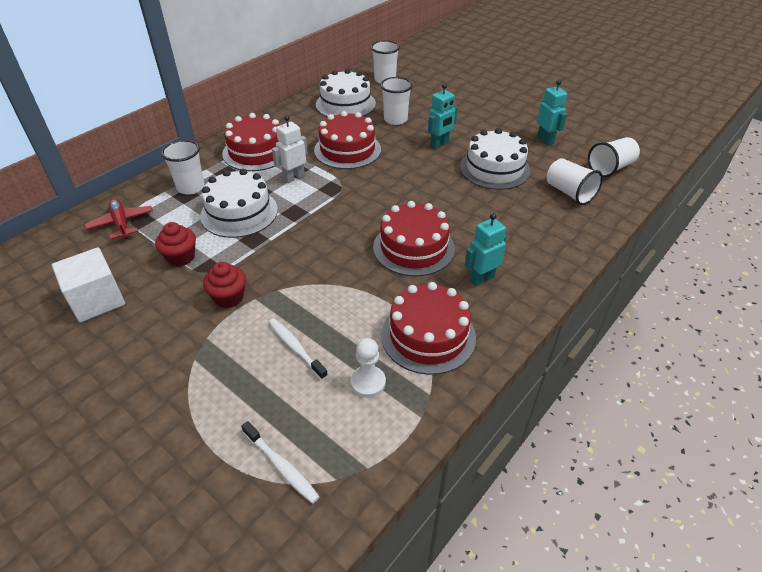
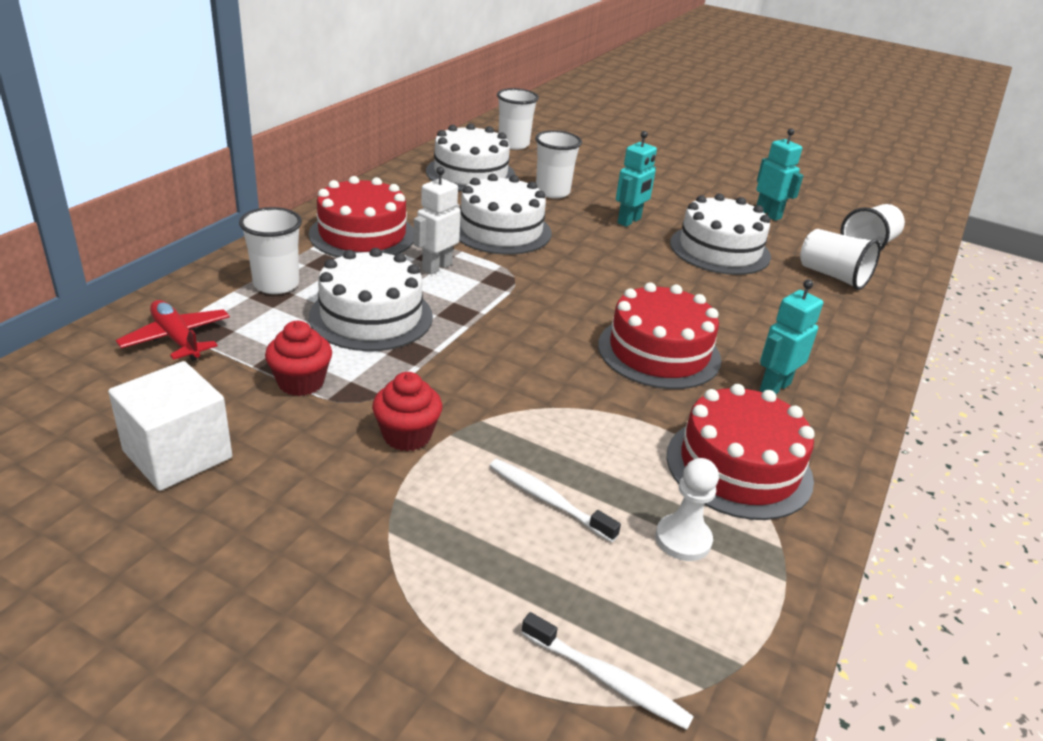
camera: 15 degrees left, 10 degrees down
red cake [314,111,381,169] -> white cake [459,174,551,255]

